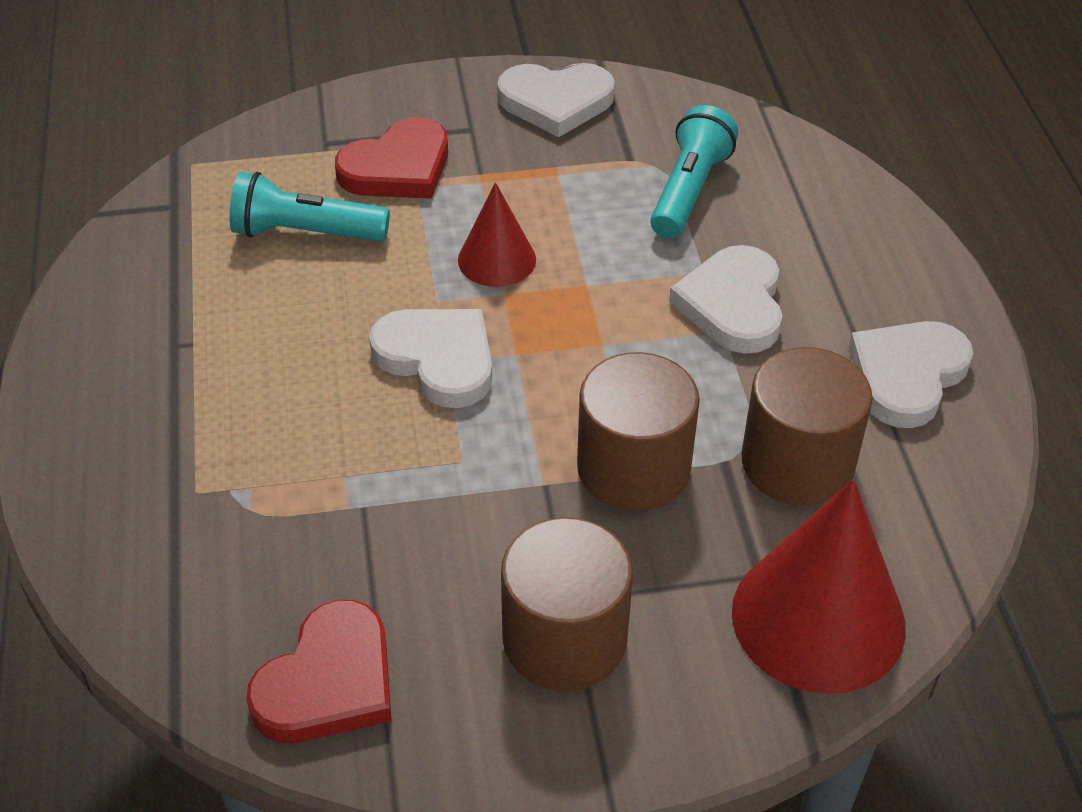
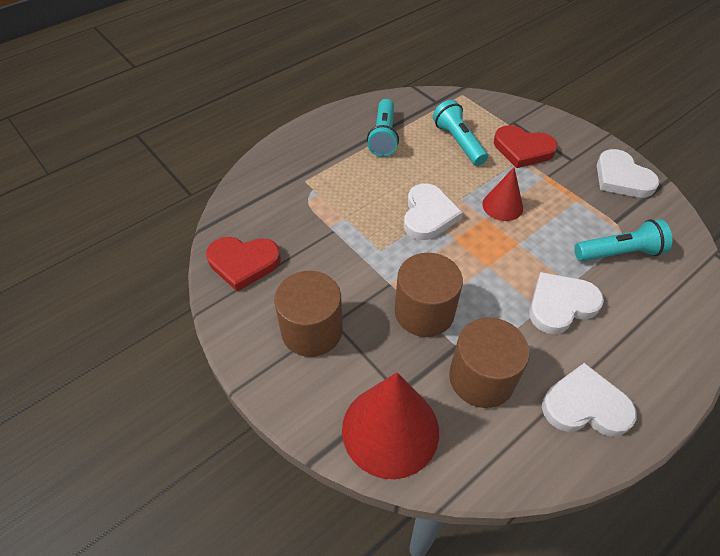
camera: 60 degrees right, 5 degrees up
none -> turquoise flashlight [367,99,399,157]

